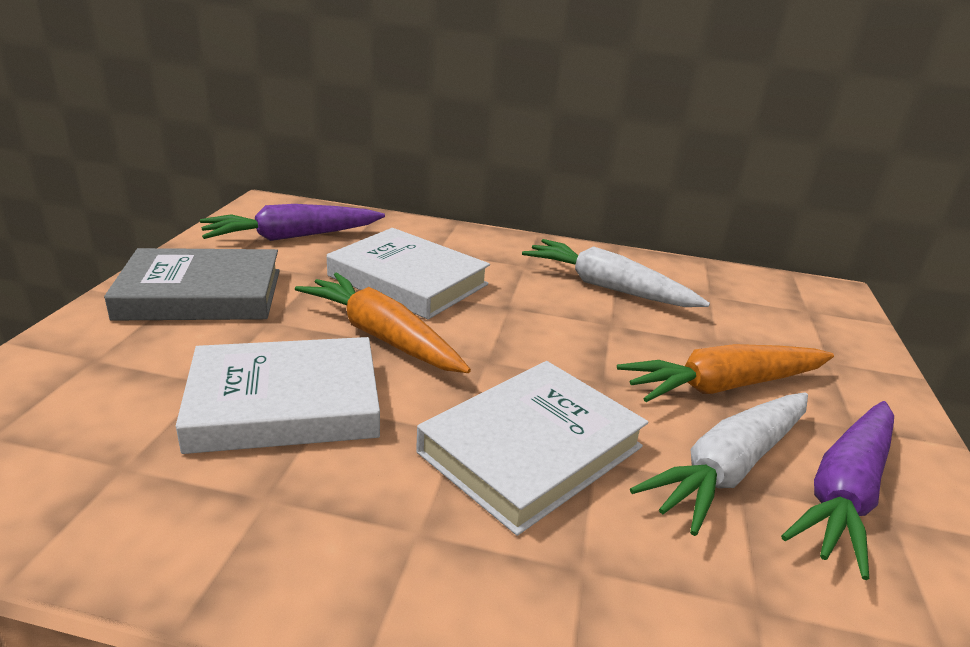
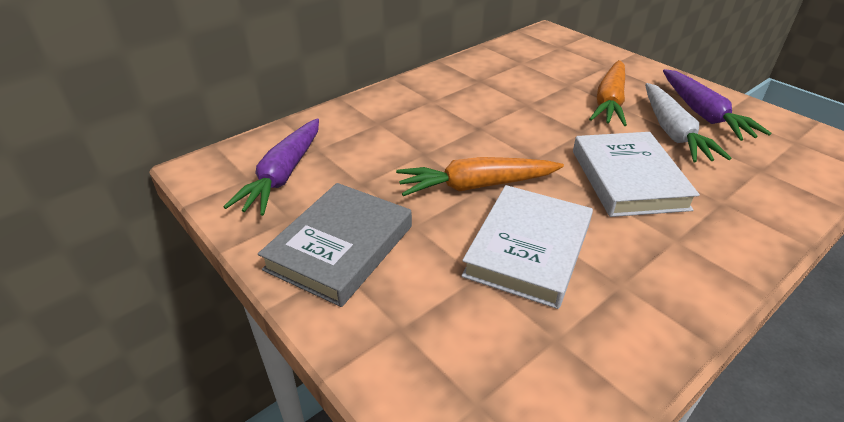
camera: 50 degrees left, 10 degrees up
white book [327,228,490,319] -> none
white carrot [522,239,710,307] -> none

